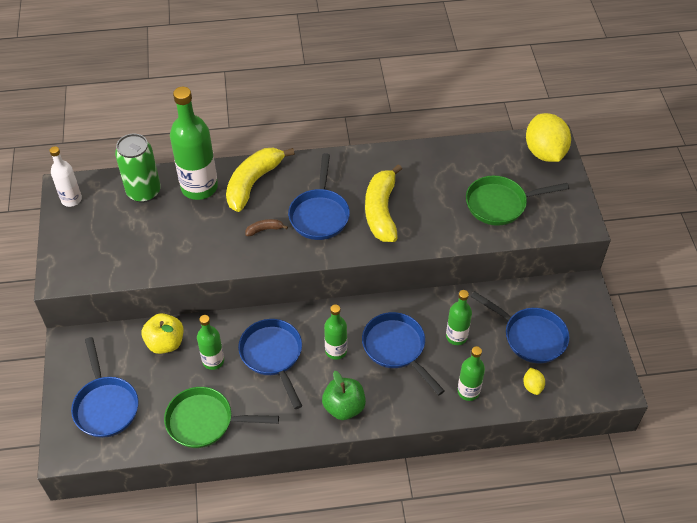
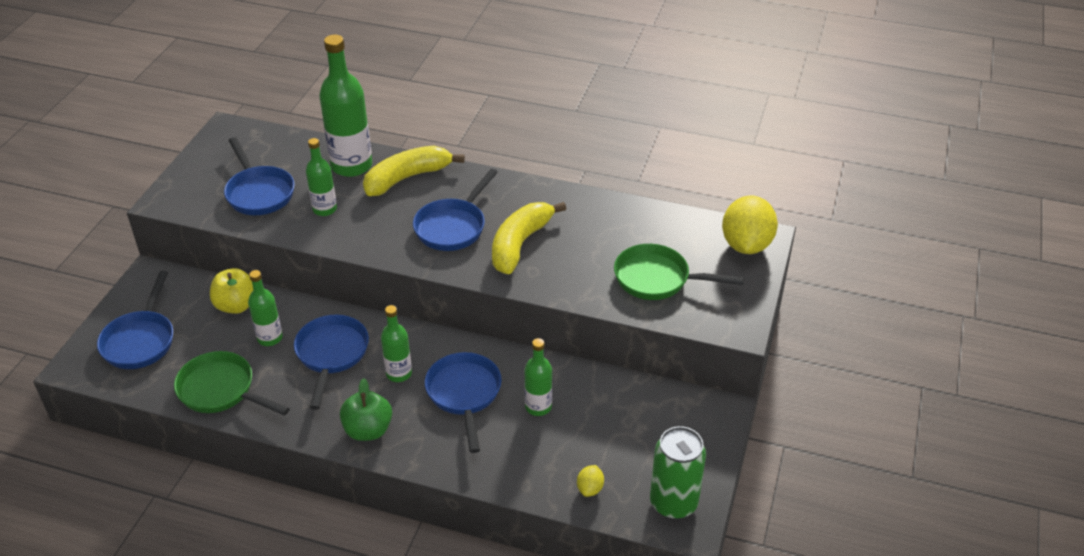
camera: 25 degrees right, 10 degrees down
white bottle [49,146,82,207] -> none
green can [115,134,161,203] -> green can moved to [650,426,706,519]
brown banana [246,219,288,236] -> none
green bottle [457,346,485,401] -> green bottle moved to [306,138,337,216]
blue pan [471,291,569,363] -> blue pan moved to [224,137,295,215]

